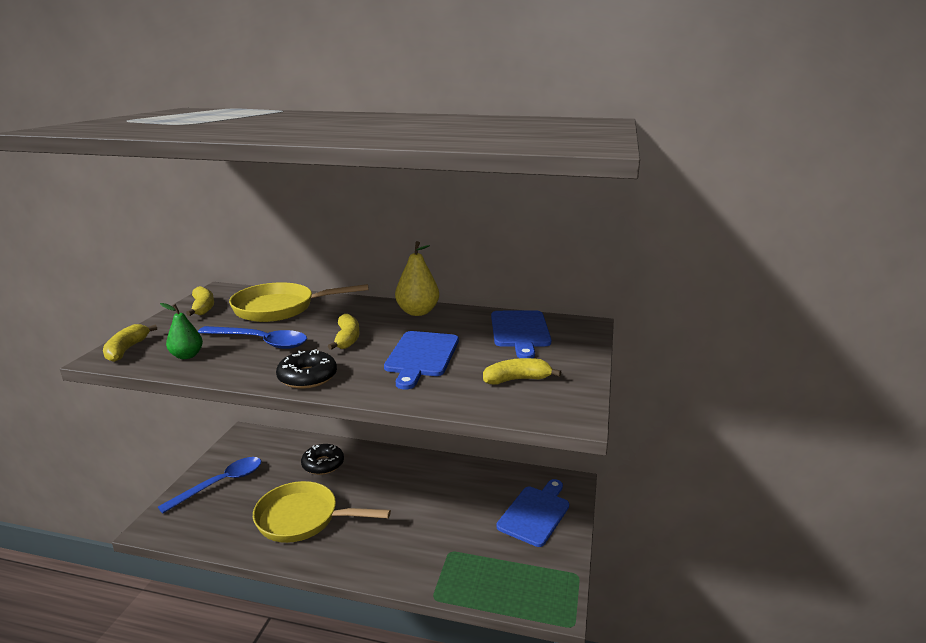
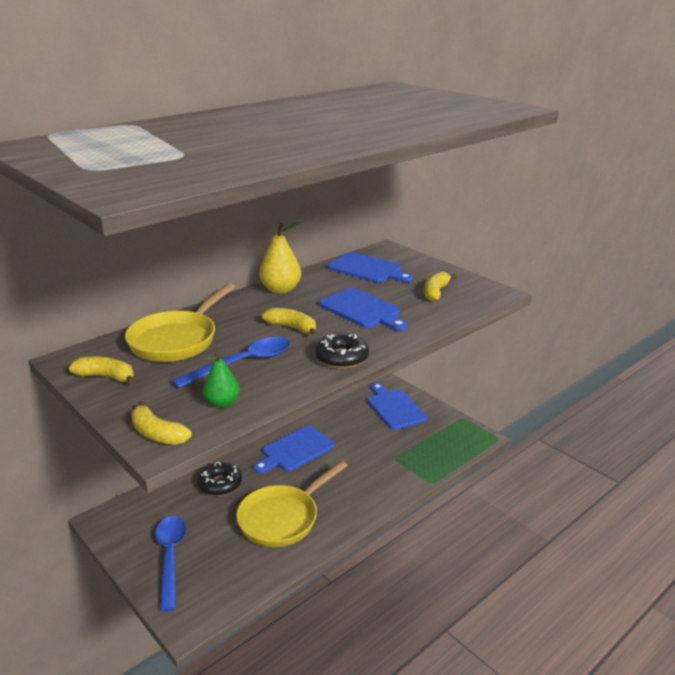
camera: 55 degrees left, 5 degrees up
none -> blue cutting board [254,426,335,473]

